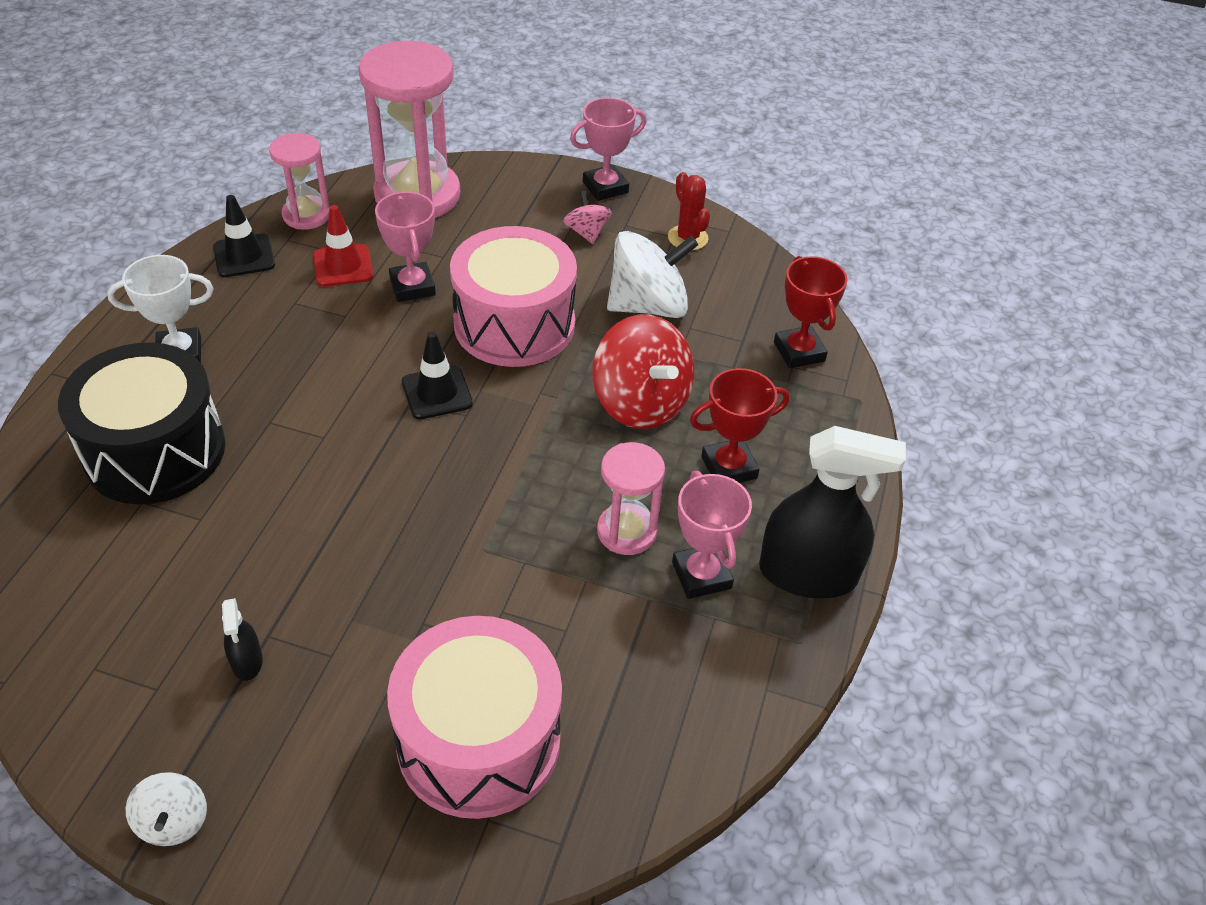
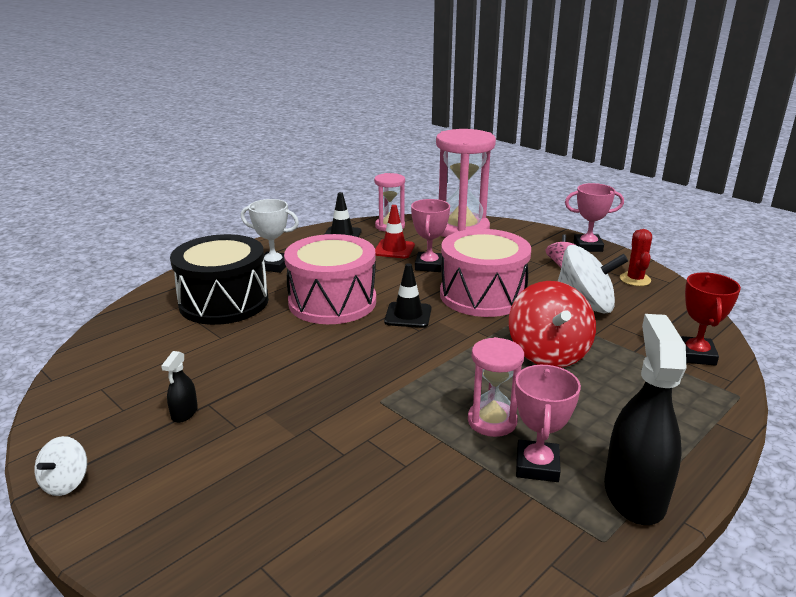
camera: 30 degrees right, 20 degrees down
pink drum [387,616,562,819] -> pink drum moved to [284,234,376,324]
red trophy [690,368,790,483] -> none
black spray bottle [759,426,906,598] -> black spray bottle turned 120 degrees counterclockwise [604,314,686,525]

